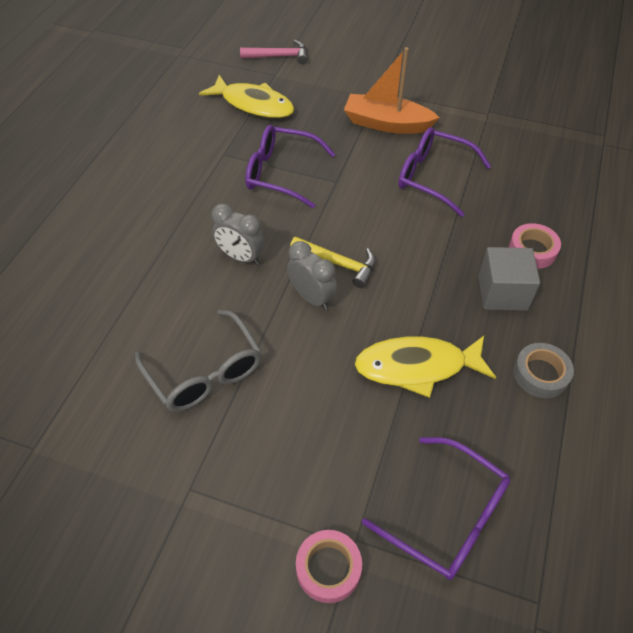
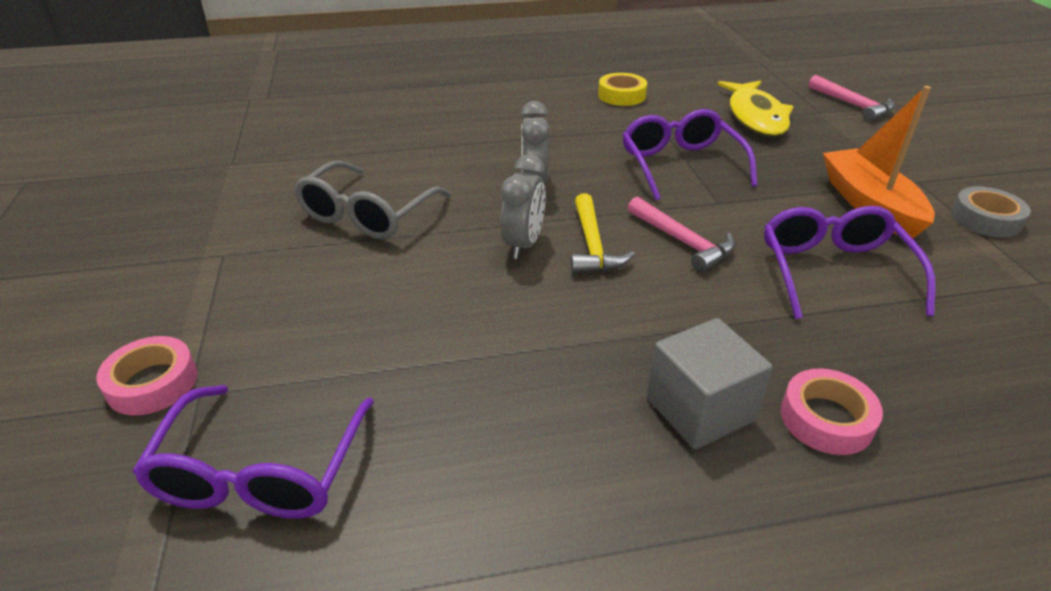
camera: 60 degrees right, 15 degrees down
yellow fish [355,336,496,398] -> none
grey tape [513,343,574,398] -> grey tape moved to [951,187,1031,237]
none -> yellow tape [598,73,647,106]
none -> pink hammer [628,197,736,273]

